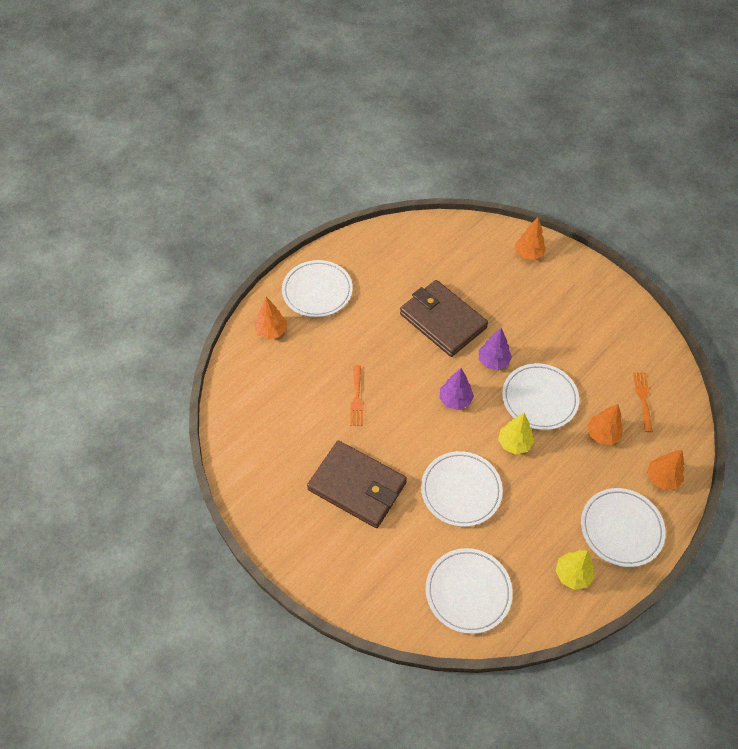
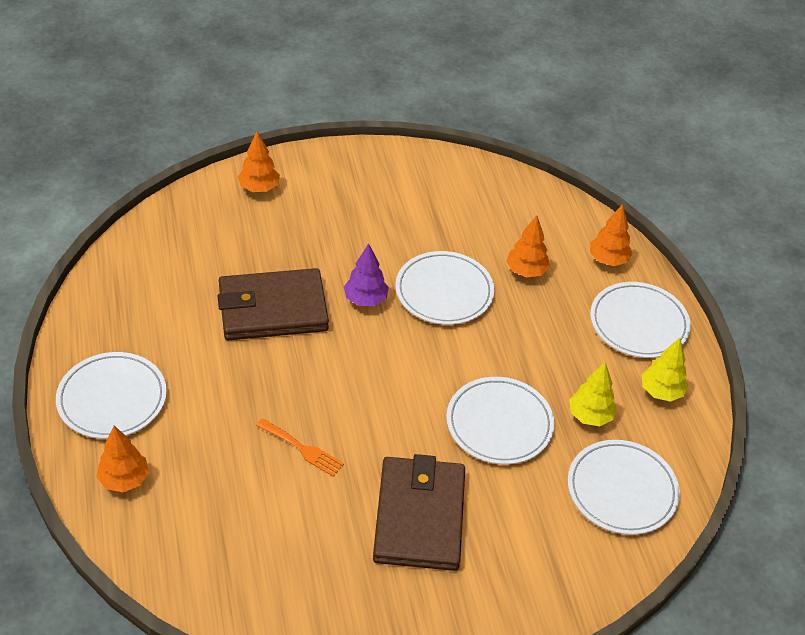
camera: 60 degrees left, 10 degrees down
brown wallet [307,441,407,528] -> brown wallet turned 60 degrees counterclockwise [373,454,465,571]
purple tree [439,368,474,410] -> none
yellow tree [498,413,534,454] -> yellow tree moved to [569,362,617,426]
orange fork [633,372,653,432] -> none

